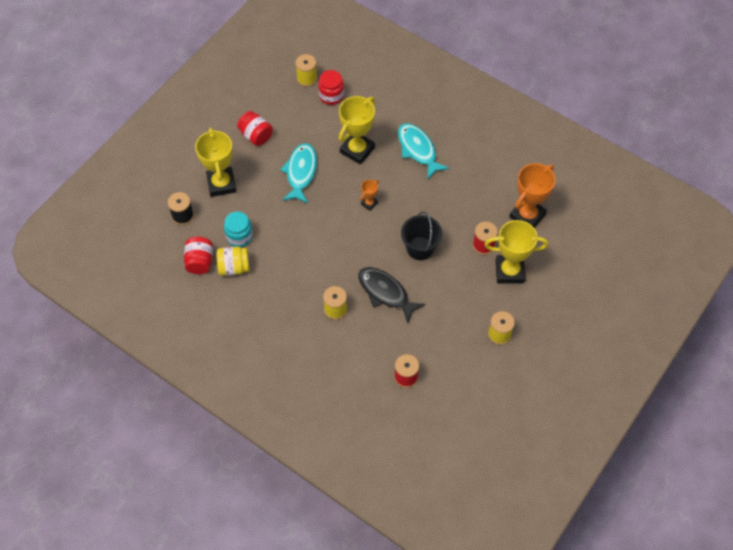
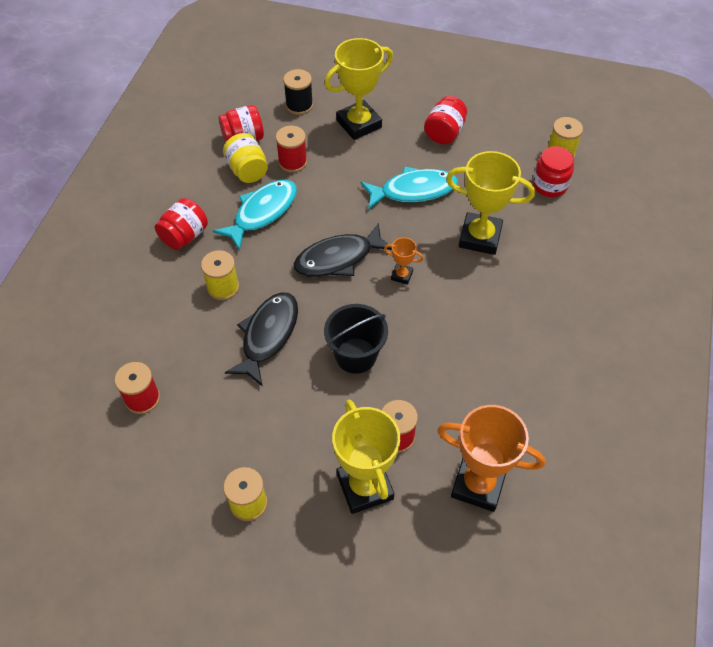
camera: 70 degrees right, 5 degrees down
turquoise jar [224,212,253,247] -> red spool [276,126,307,173]
turquoise fish [398,123,449,179] -> turquoise fish moved to [213,180,297,251]
none -> red jar [155,198,208,250]
none -> black fish [294,223,392,277]

